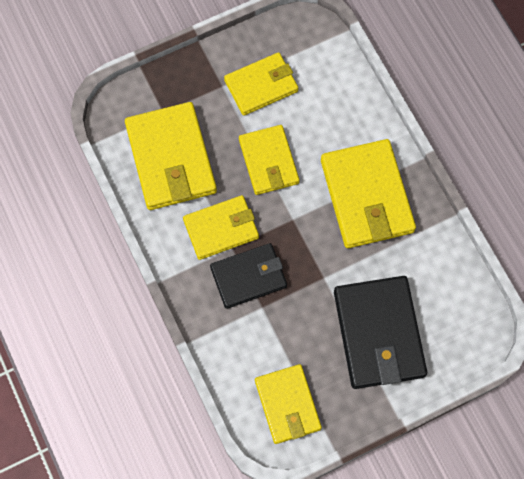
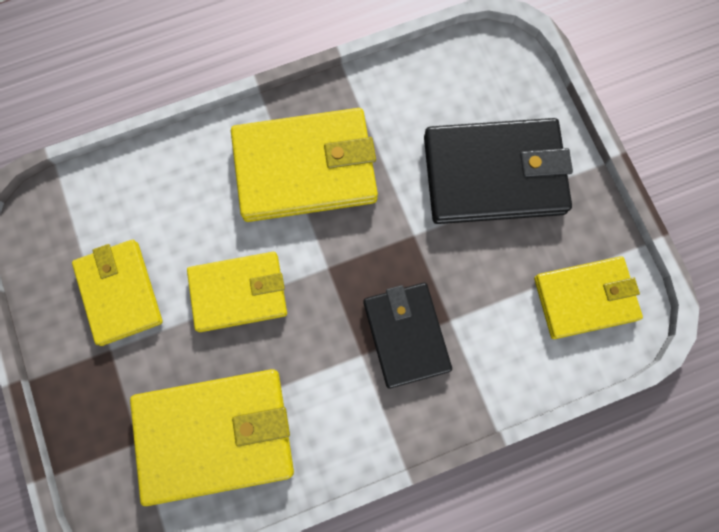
camera: 85 degrees left, 5 degrees up
yellow wallet [183,195,259,260] -> none

